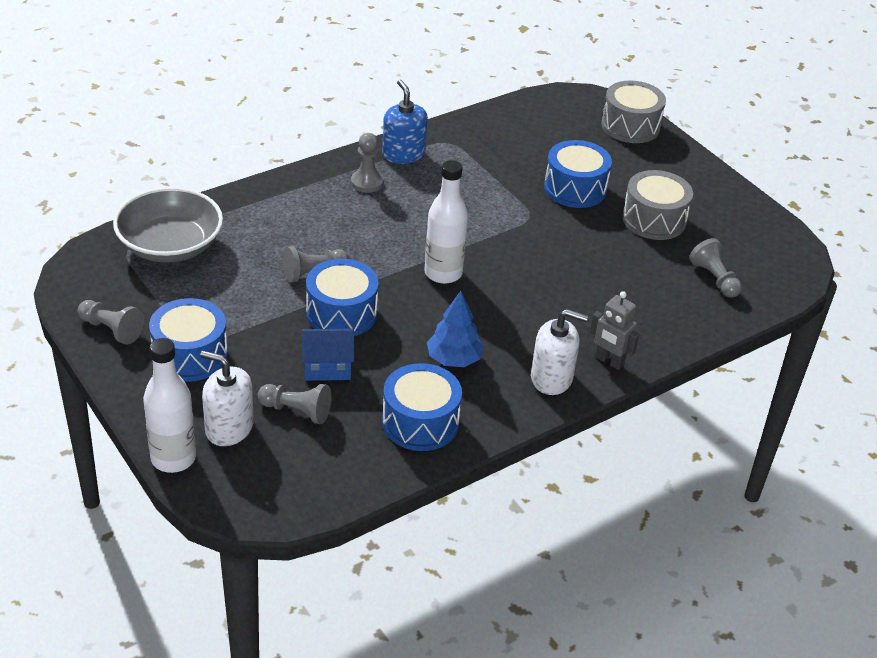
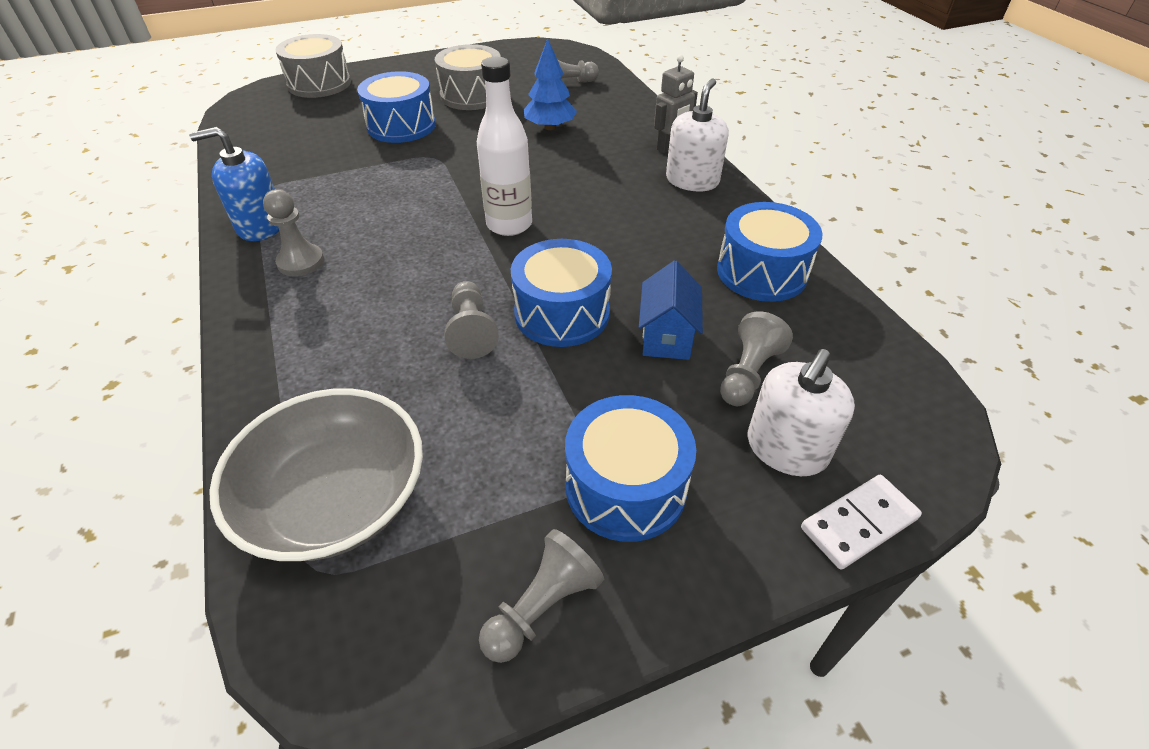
camera: 75 degrees left, 5 degrees up
white bottle [143,338,196,473] -> white domino [801,475,922,570]
blue tree [427,291,484,367] -> blue tree moved to [524,39,577,130]

